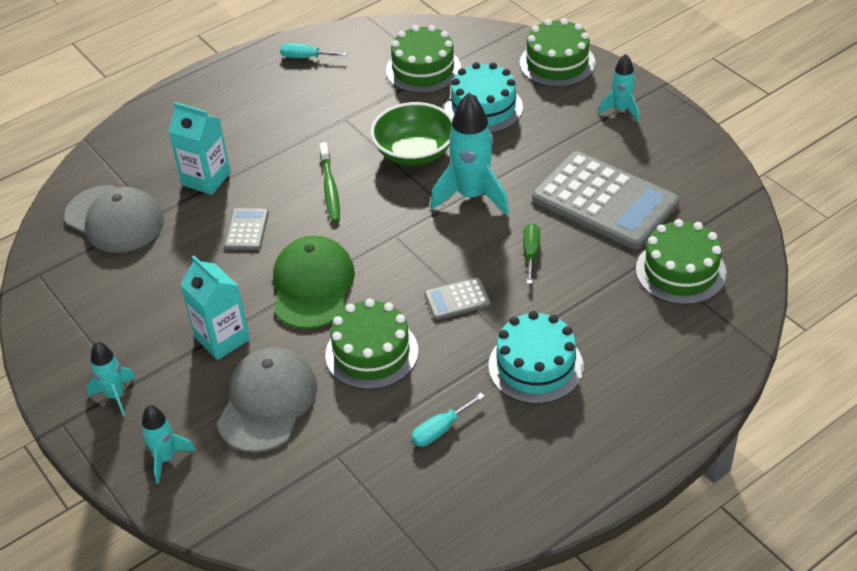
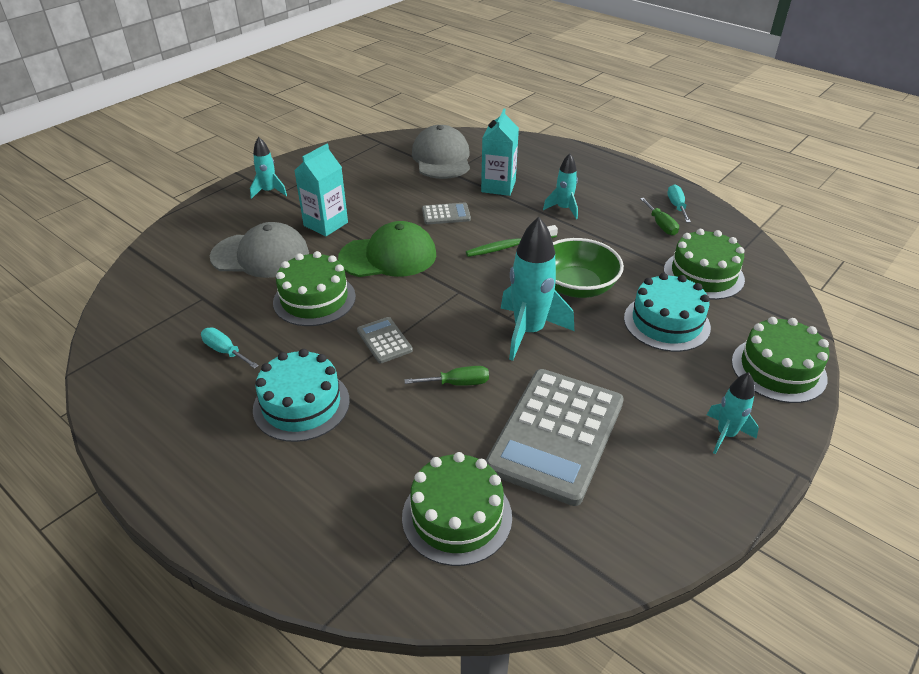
camera: 75 degrees right, 5 degrees down
grey cap [64,185,164,253] -> grey cap turned 150 degrees clockwise [412,125,470,179]
turquoise rocket [142,405,196,483] -> turquoise rocket moved to [543,153,578,219]
none -> green screwdriver [640,198,679,235]

